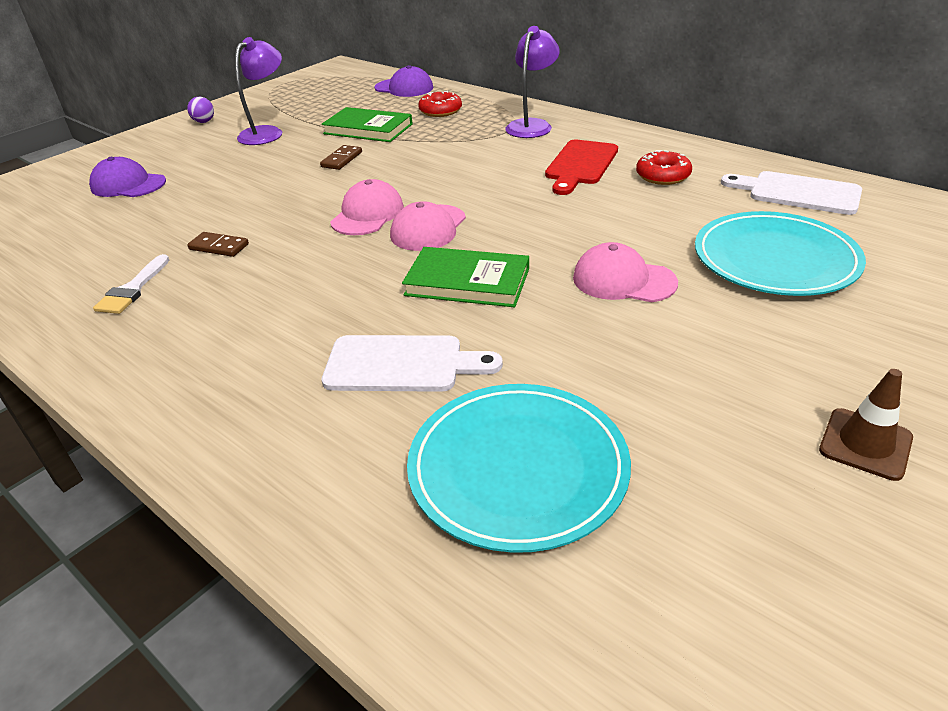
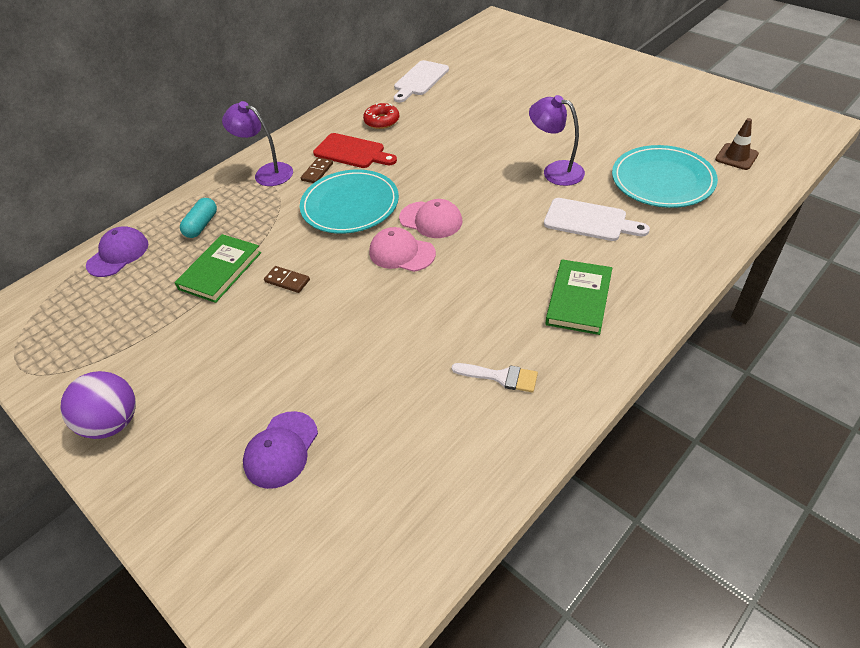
camera: 85 degrees left, 10 degrees up
purple ball [187,97,214,123] -> purple ball [61,371,136,439], size x2.06
brown domino [187,232,249,257] -> brown domino moved to [301,157,333,183]
purple lamp [235,37,282,145] -> purple lamp moved to [529,95,585,186]
white cutting board [322,335,503,392] -> white cutting board turned 105 degrees clockwise [544,198,650,241]
green book [402,247,529,307] -> green book moved to [546,259,612,335]
red donut [418,91,462,117] -> turquoise capsule [180,198,217,238]
pink cap [573,242,678,302] -> none
turquoise plate [695,211,866,296] -> turquoise plate moved to [300,170,399,234]
brown traffic cone [819,369,913,481] -> brown traffic cone moved to [715,118,759,170]

